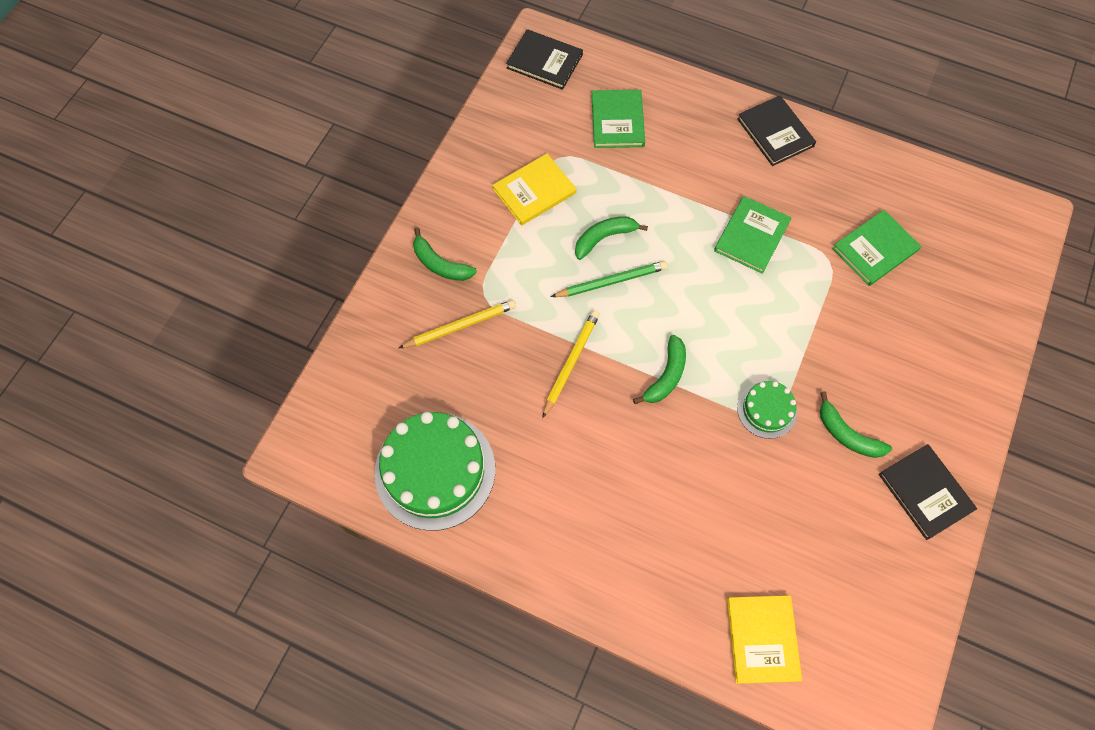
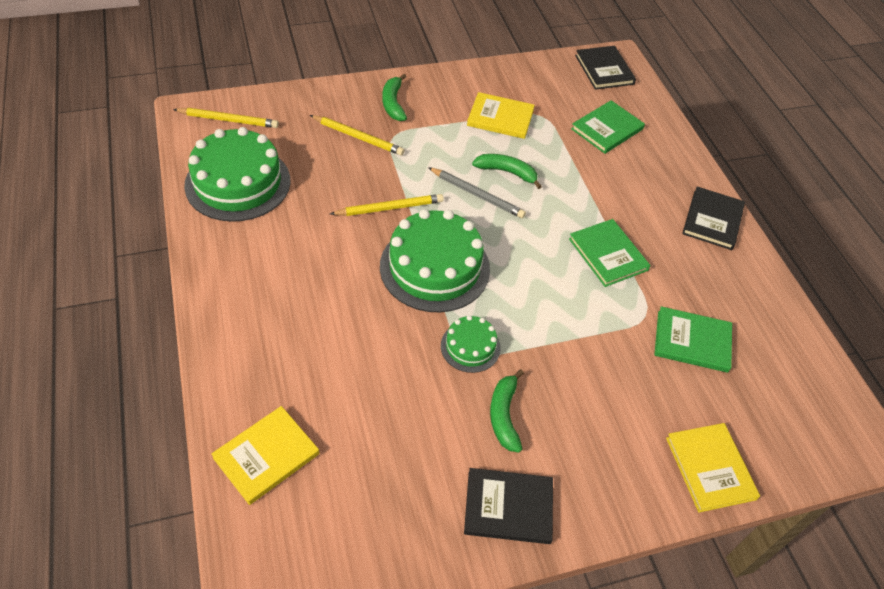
camera: 45 degrees right, 15 degrees down
green pencil [551,261,667,297] -> grey pencil [428,167,526,218]
green banana [633,335,686,404] -> green cake [380,209,490,312]
green book [714,196,792,274] -> green book turned 75 degrees clockwise [569,219,651,287]
black book [879,444,977,540] -> black book turned 75 degrees clockwise [464,468,553,544]
none -> yellow pencil [173,108,279,128]
none -> yellow book [666,423,760,513]

